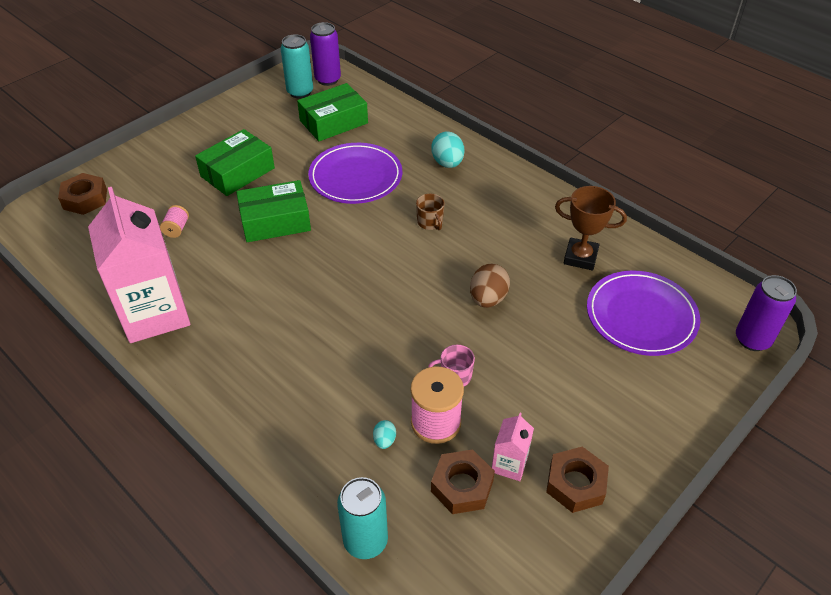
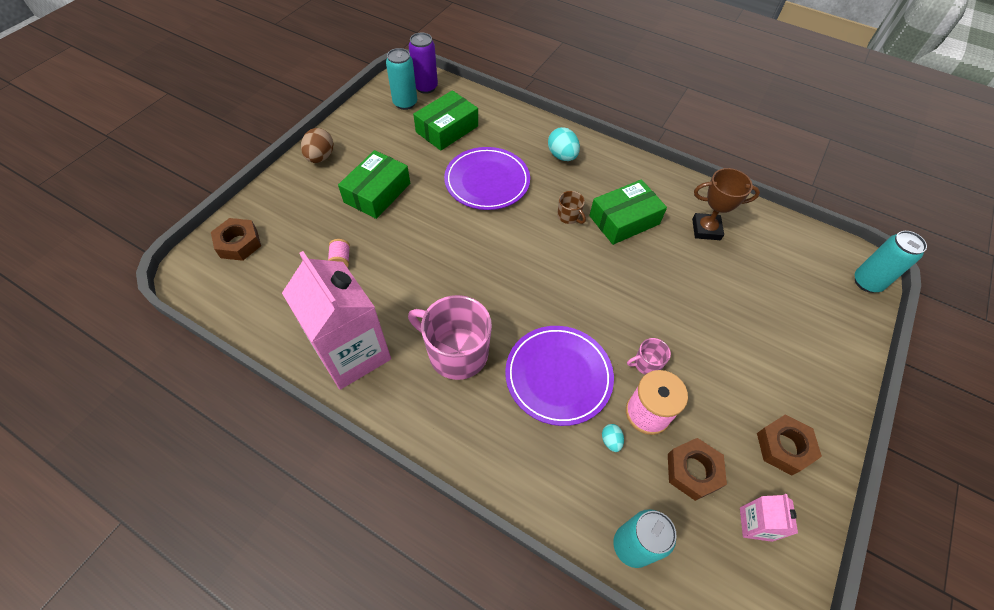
camera: 15 degrees left, 10 degrees up
green box [236,180,311,242] -> green box moved to [589,179,667,245]
brown egg [470,264,510,308] -> brown egg moved to [301,128,334,163]
pink carton [492,413,534,481] -> pink carton moved to [740,494,798,542]
purple plate [587,271,700,356] -> purple plate moved to [505,326,614,426]
purple can [736,275,797,351] -> turquoise can [855,231,927,293]
none -> pink mug [408,295,492,380]

